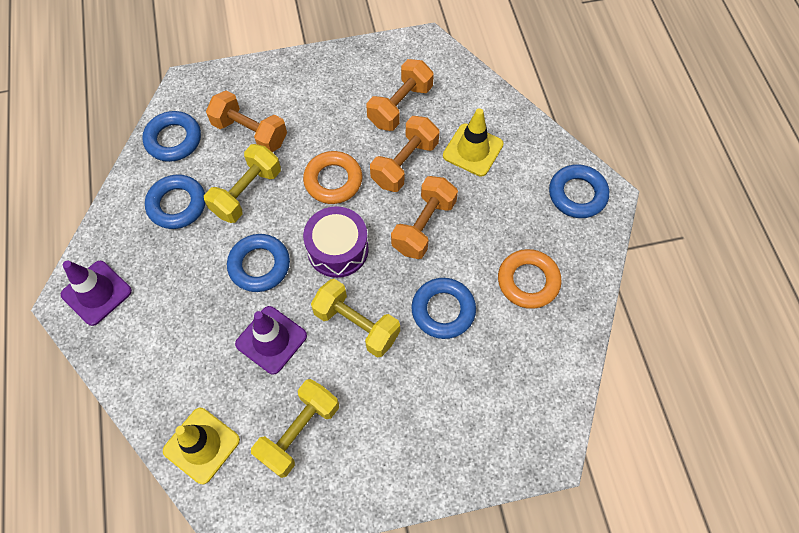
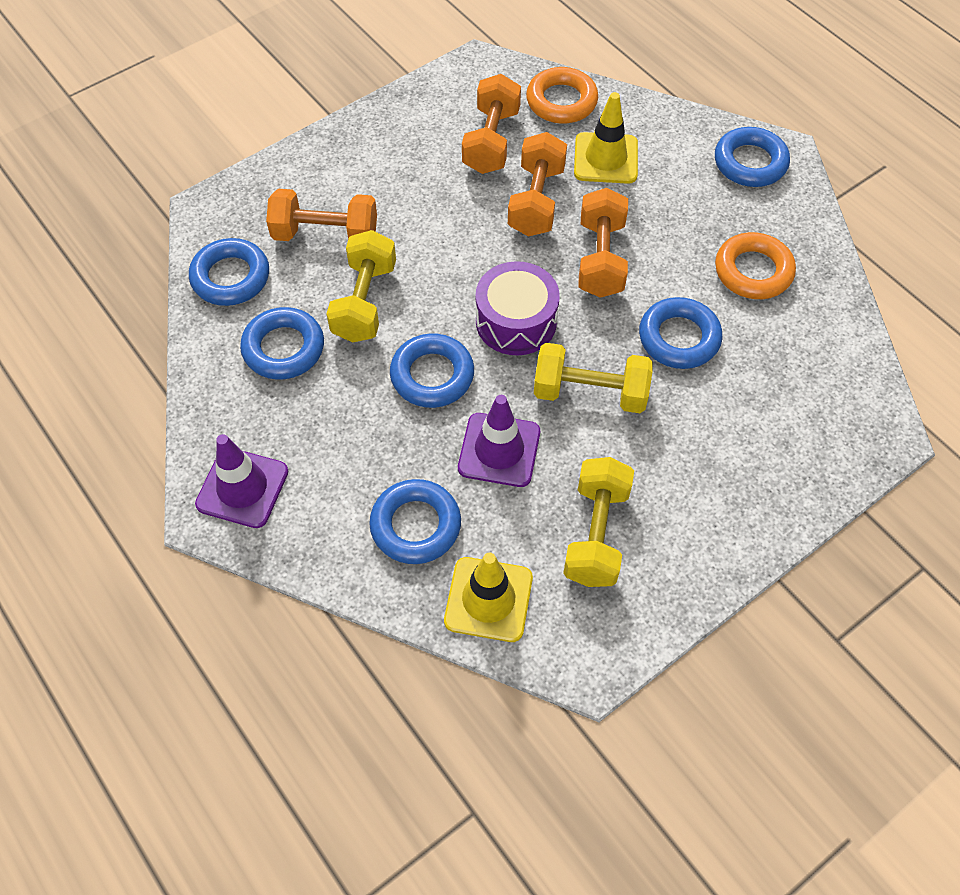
camera: 25 degrees left, 5 degrees down
orange ring [303,151,363,204] -> orange ring moved to [526,67,598,124]
none -> blue ring [369,479,461,564]

